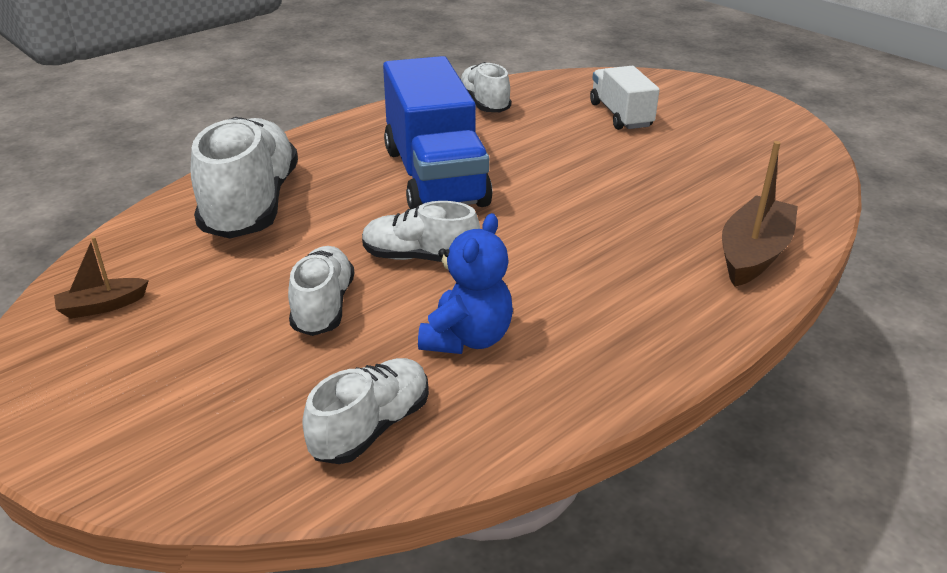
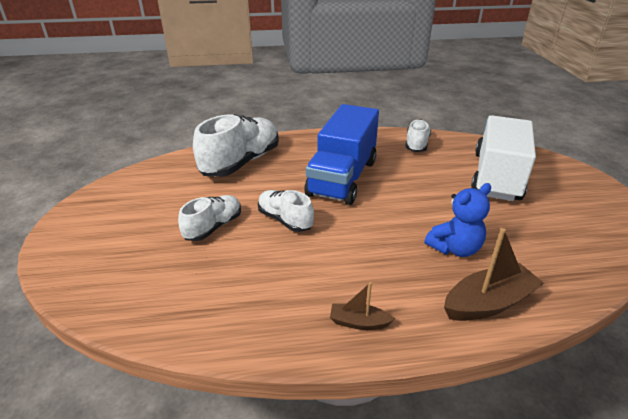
camera: 35 degrees right, 0 degrees up
brown boat [54,237,149,319] -> brown boat moved to [330,282,395,330]
white shoe [302,358,429,464] -> none
blue teddy bear [418,213,513,354] -> blue teddy bear moved to [424,183,491,257]
white truck [590,66,660,130] -> white truck [471,115,536,201], size x1.79

